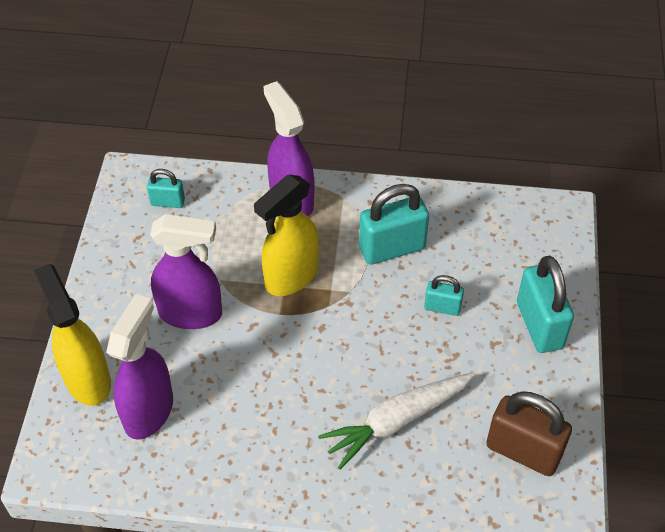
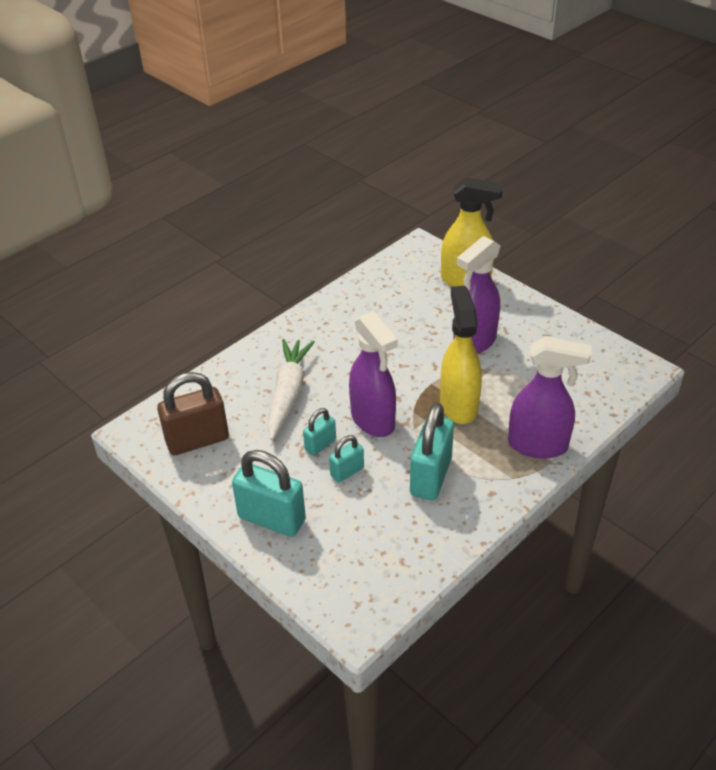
camera: 130 degrees right, 10 degrees down
purple spray bottle [106,294,173,440] -> purple spray bottle moved to [349,311,398,437]
turquoise padlock [147,169,185,208] -> turquoise padlock moved to [303,408,336,456]

